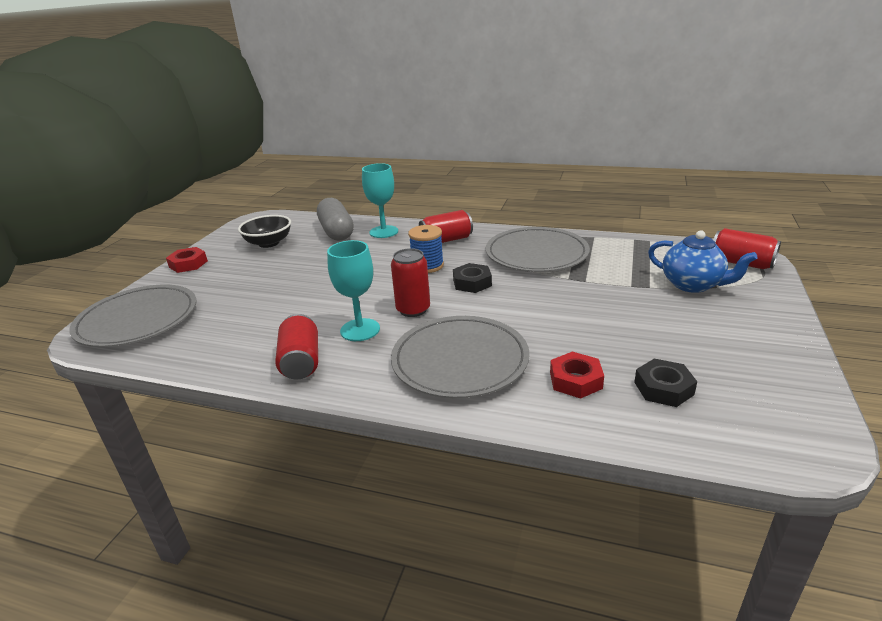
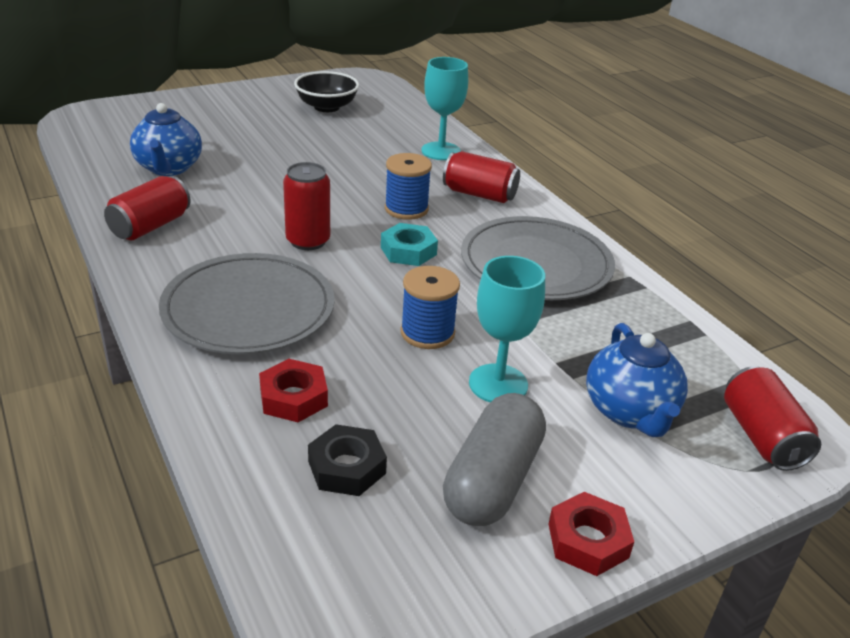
camera: 40 degrees right, 5 degrees up
grey plate [69,285,196,347] -> none
red nut [166,247,208,273] -> red nut moved to [549,492,634,576]
grey capsule [317,198,354,241] -> grey capsule moved to [443,393,546,526]
turquoise goblet [327,240,380,341] -> turquoise goblet moved to [469,256,545,402]
black nut [453,263,492,293] -> turquoise nut [381,223,438,266]
none -> blue teapot [130,103,202,176]
none -> blue spool [401,266,460,349]

